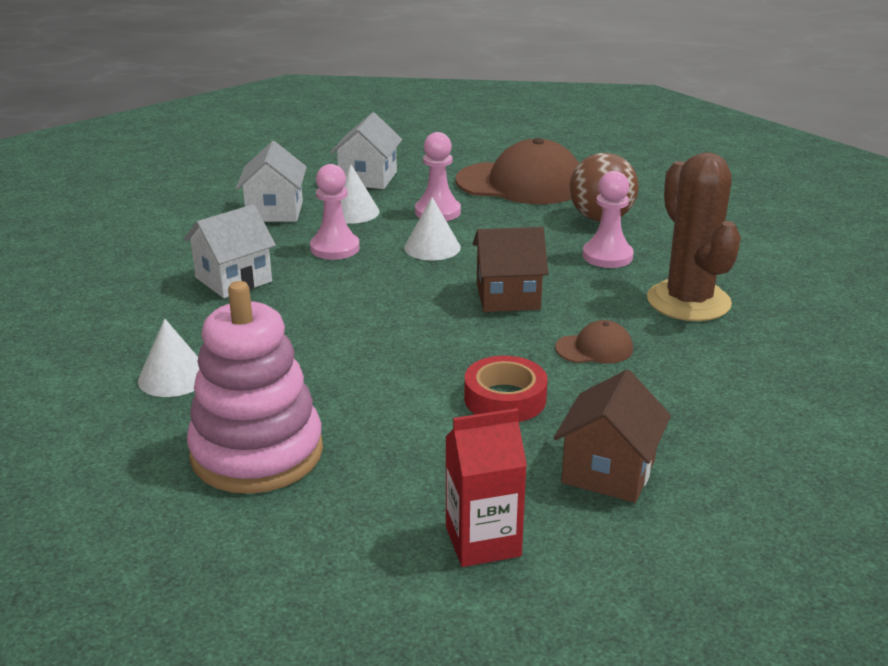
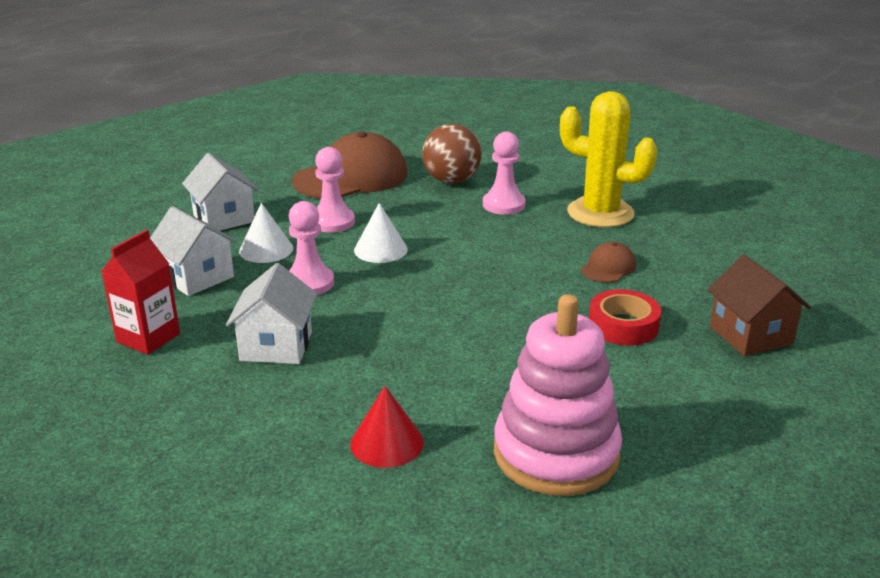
camera: 45 degrees left, 0 degrees up
white cone [138,318,199,397] -> red cone [350,386,424,468]
red carton [445,408,527,567] -> red carton moved to [101,230,180,355]
brown house [473,227,548,312] -> none
brown cactus [647,152,741,321] -> yellow cactus [560,91,658,227]

